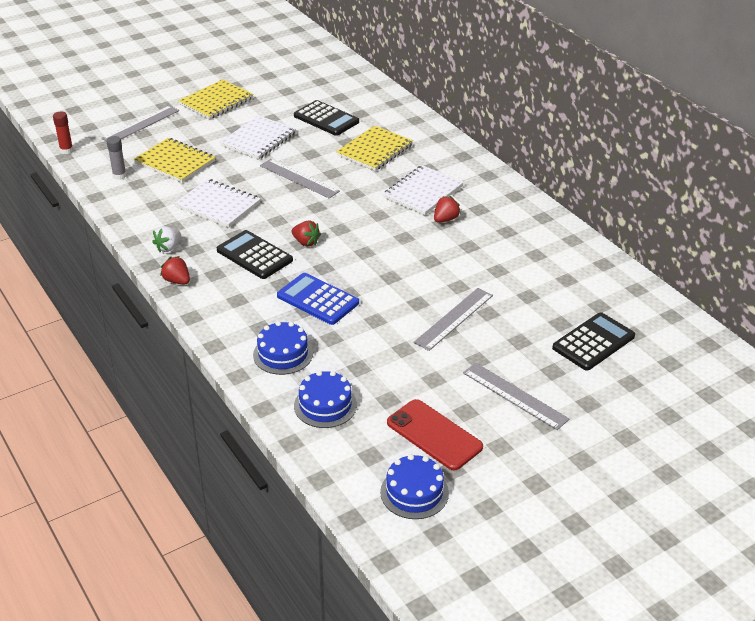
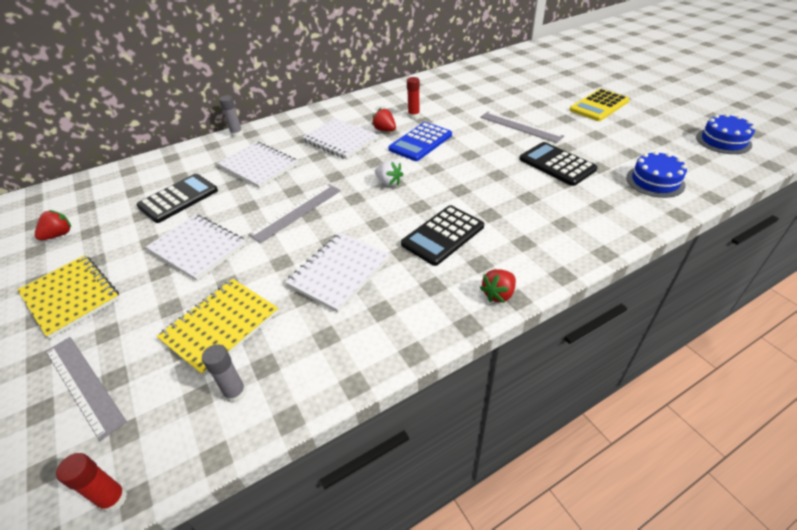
camera: 85 degrees left, 5 degrees up
white strawberry [152,226,181,252] -> white strawberry moved to [375,160,404,186]
blue cake [253,321,313,375] -> none
blue calculator [277,273,359,325] -> blue calculator moved to [388,122,452,161]
red strawberry [292,221,321,246] -> red strawberry moved to [35,210,71,240]
yellow notebook [336,126,413,171] -> white notebook [217,142,298,188]
red phone [387,399,483,470] -> none
grey ruler [463,363,569,430] -> yellow calculator [570,89,629,121]
black calculator [552,312,635,371] -> black calculator moved to [519,142,598,186]
none -> grey glue stick [219,95,243,137]
none -> red glue stick [407,77,420,119]

